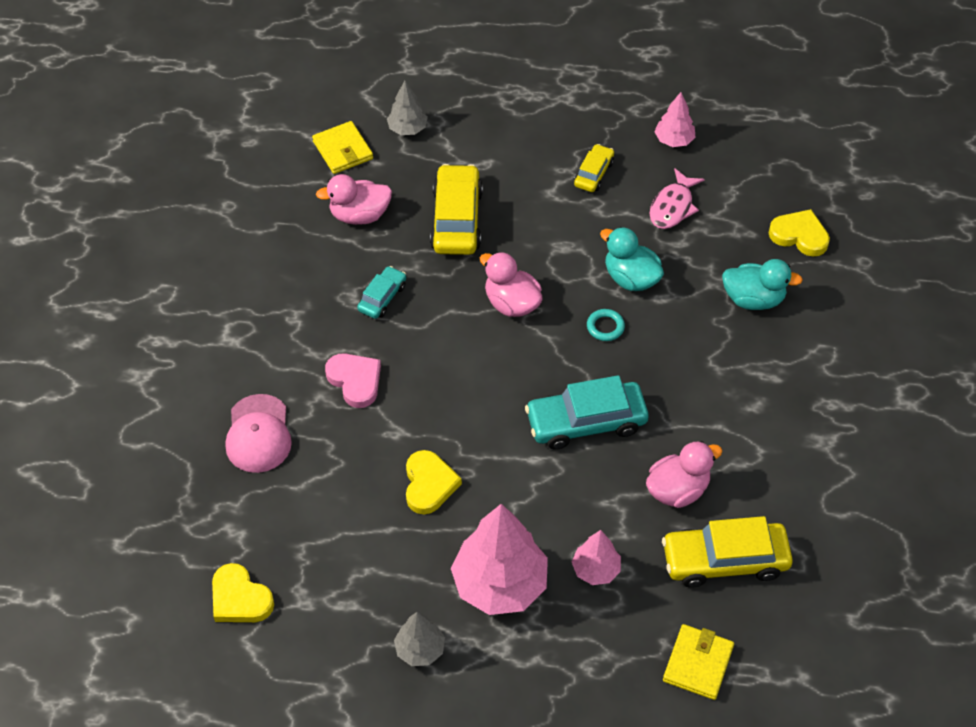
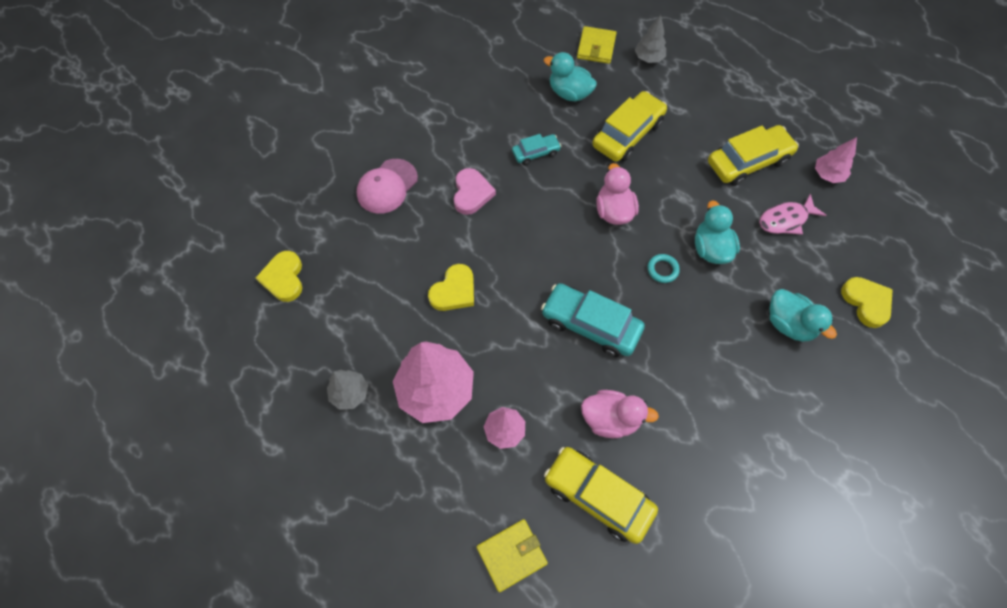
camera: 40 degrees right, 10 degrees up
pink duck [316,174,392,225] -> turquoise duck [544,52,597,102]
yellow car [574,144,614,192] -> yellow car [708,125,799,186], size x1.83

